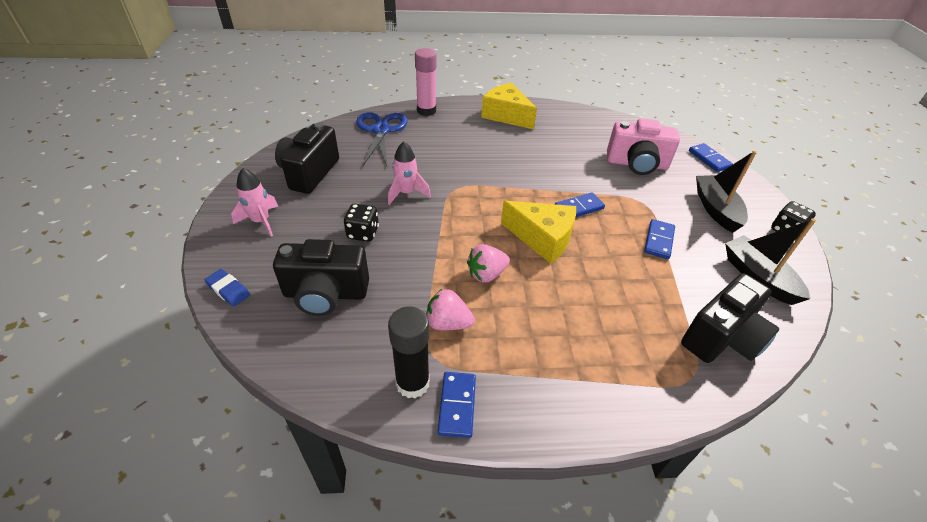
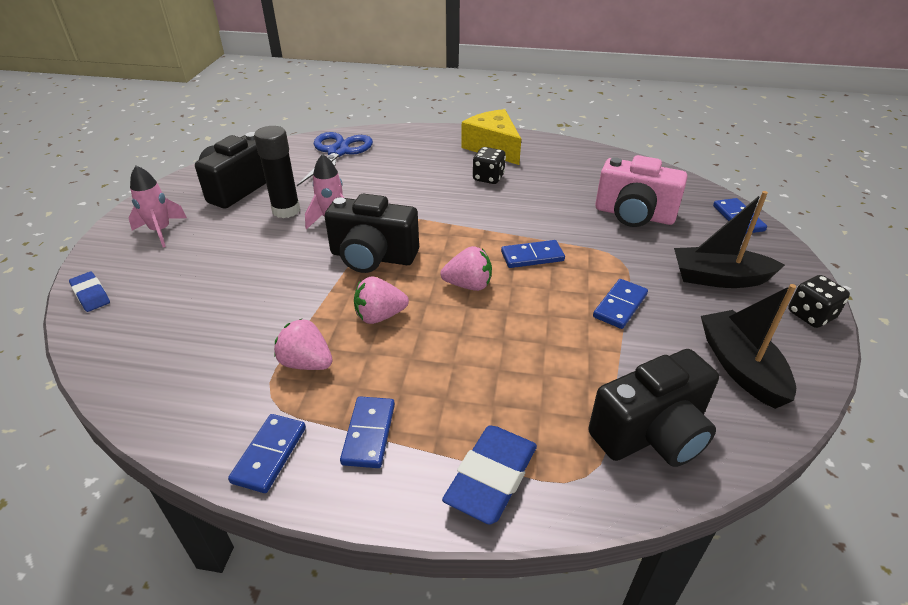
camera: 15 degrees right, 5 degrees down
black camera [273,239,369,316] -> black camera moved to [325,194,419,273]
black dice [344,204,379,242] -> black dice moved to [472,147,506,184]
black glue stick [388,306,430,398] -> black glue stick moved to [254,126,300,218]
pink glue stick [415,48,437,116] -> none
yellow cheese [501,201,576,264] -> pink strawberry [440,246,492,291]
black boat [696,151,757,233] -> black boat turned 90 degrees counterclockwise [674,191,785,288]
none -> blue domino [340,396,395,468]
none -> blue eraser [442,425,537,525]

